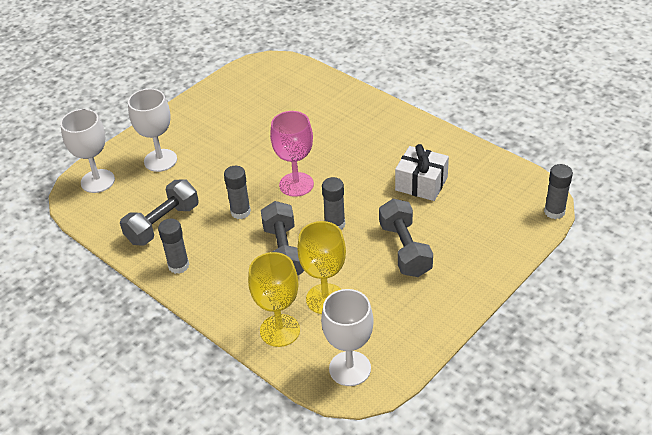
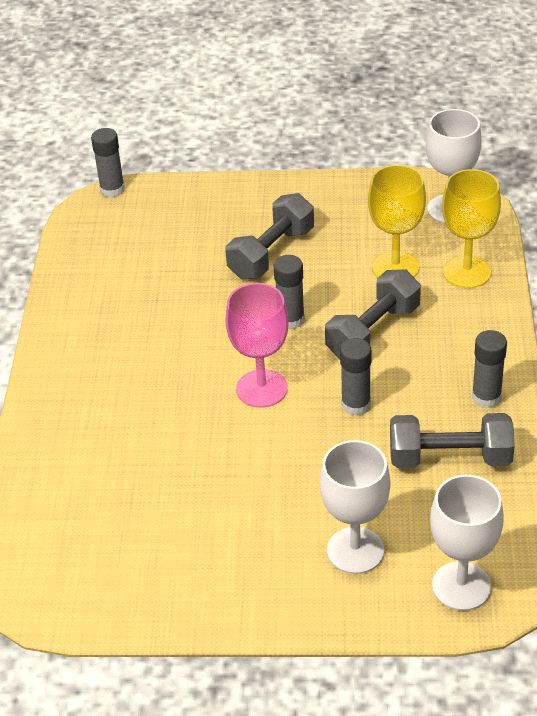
camera: 130 degrees left, 0 degrees up
white gift [395,144,449,201] -> none

